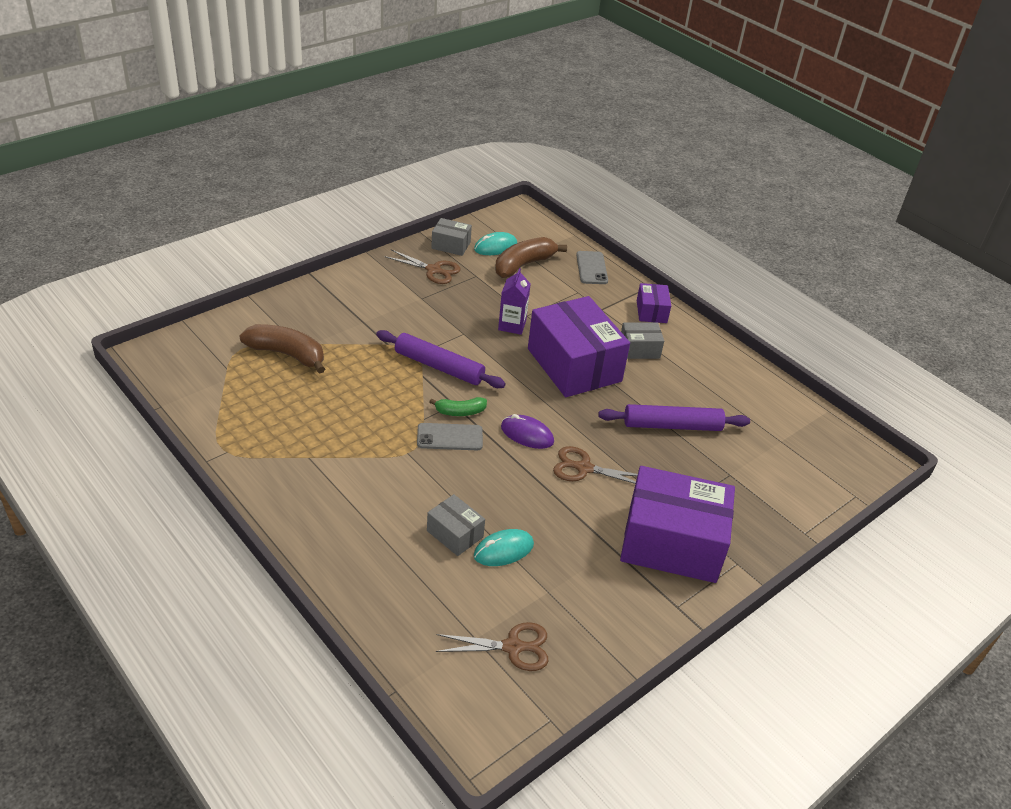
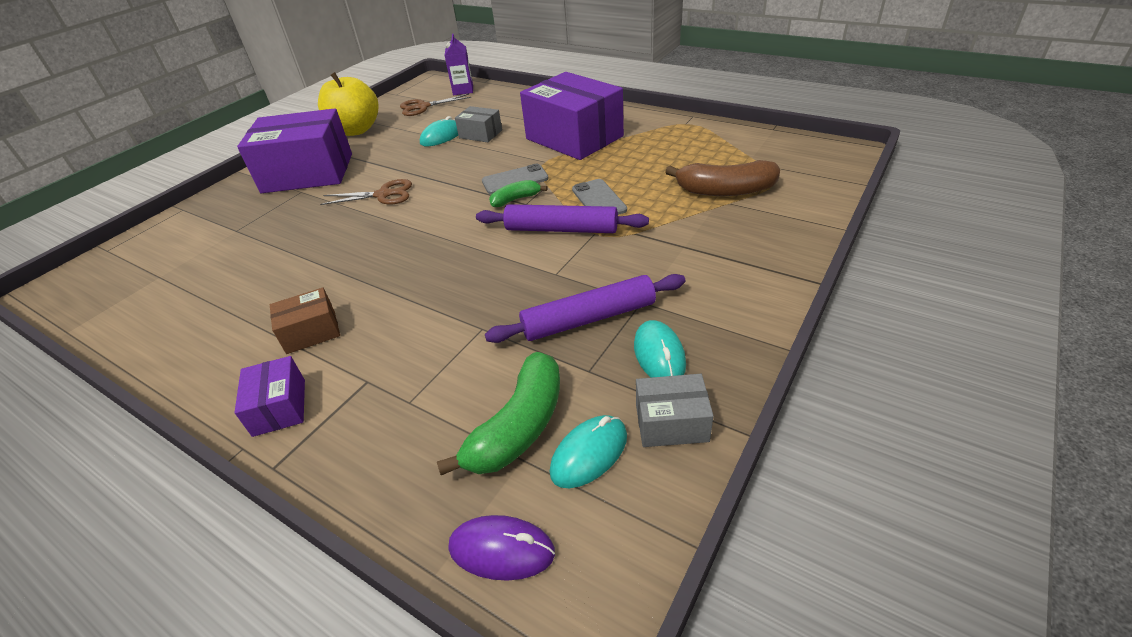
camera: 170 degrees right, 0 degrees up
brown scissors [384,249,460,284] -> turquoise mouse [634,320,686,378]
brown banana [495,237,567,278] -> green banana [437,352,560,475]
purple carton [498,268,531,335] -> purple carton moved to [445,33,473,95]
purple mouse [501,414,554,449] -> purple mouse moved to [449,515,555,581]
purple box [528,296,630,397] -> purple box moved to [520,72,624,160]
grey phone [576,251,608,284] -> grey phone moved to [572,179,627,215]
purple rolling pin [598,404,750,431] -> purple rolling pin moved to [485,274,686,343]
grey box [621,323,664,359] -> brown box [270,287,340,354]
none -> yellow apple [318,72,379,136]

